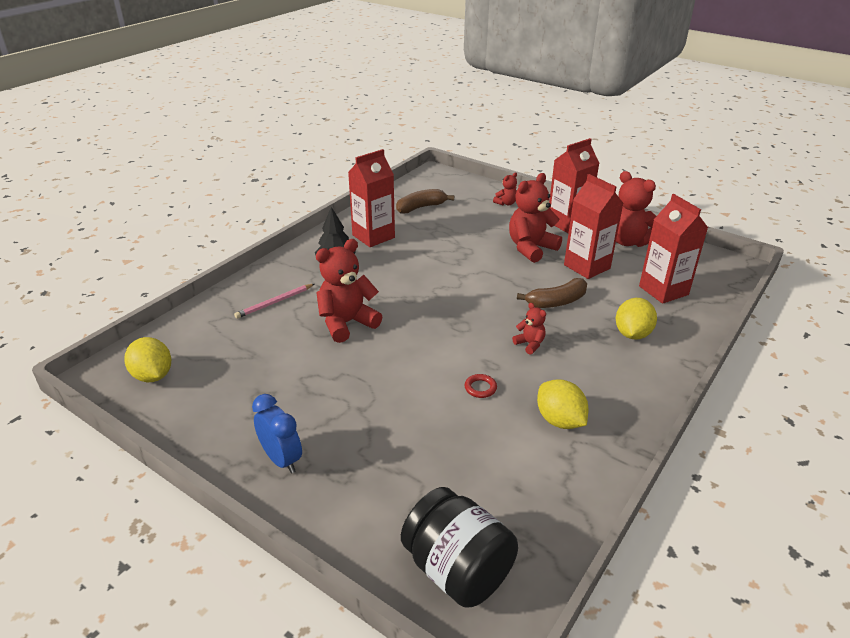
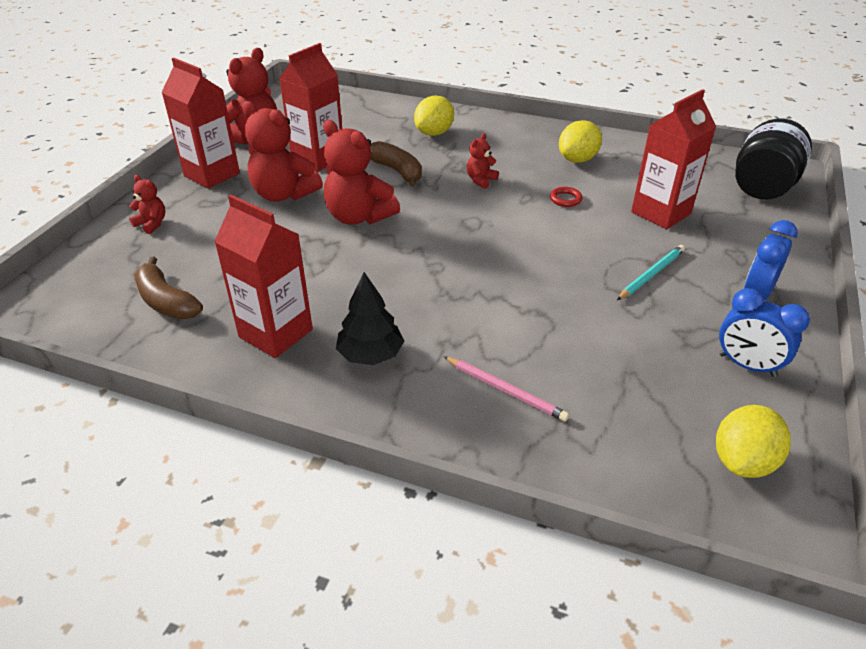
camera: 105 degrees left, 5 degrees up
red teddy bear [316,239,382,343] -> red teddy bear moved to [323,120,400,225]
yellow lemon [615,298,657,340] -> yellow lemon turned 60 degrees counterclockwise [414,96,454,136]
red carton [639,194,708,304] -> red carton moved to [631,89,716,229]
none -> turquoise pencil [617,245,685,300]
none -> blue clock [719,288,810,377]

